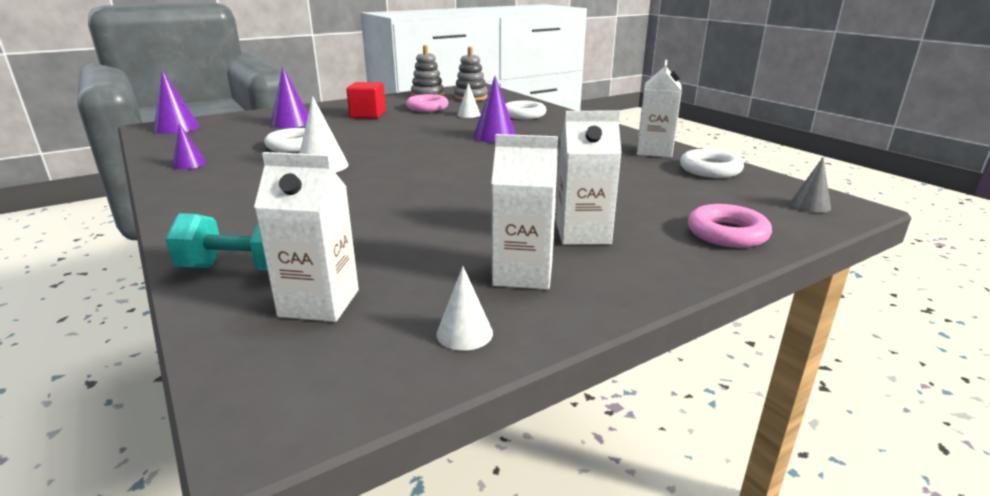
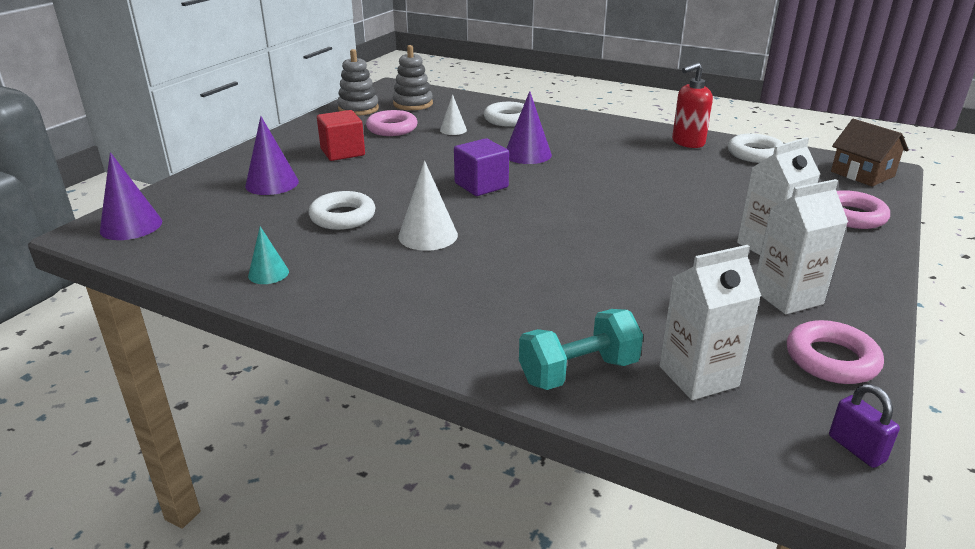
camera: 30 degrees left, 5 degrees up
purple cone [172,123,206,169] -> turquoise cone [248,226,289,284]
white cone [437,266,493,351] -> pink ring [787,320,884,384]
white carton [637,60,682,158] -> red soap dispenser [672,63,713,148]
grey cone [790,157,831,213] -> brown house [831,119,909,187]
none -> purple cube [454,138,509,196]
none -> purple padlock [829,384,900,468]

